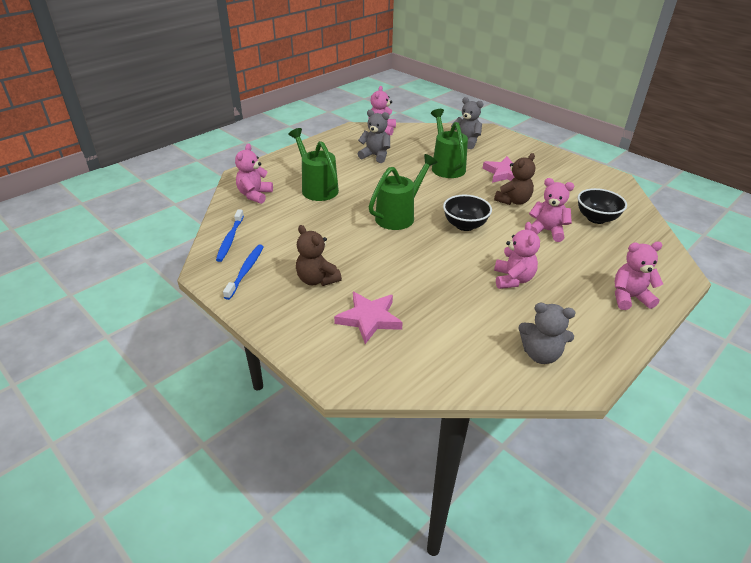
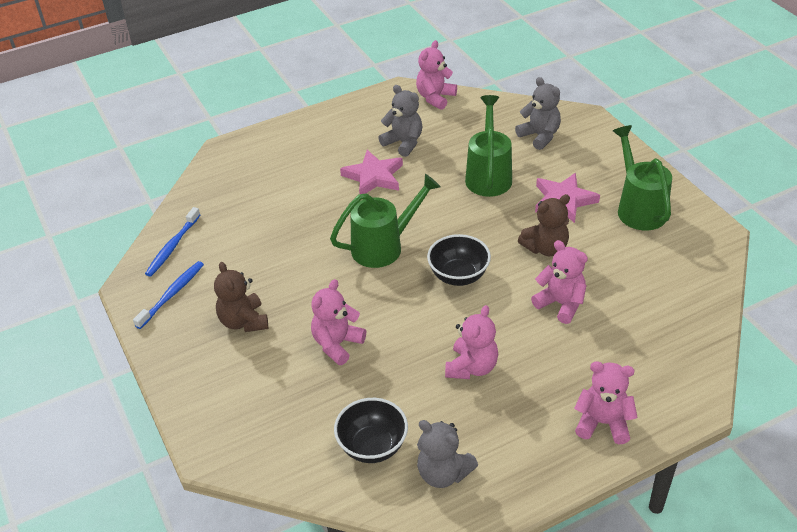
camera: 20 degrees right, 5 degrees up
pink teddy bear [235,144,273,204] -> pink teddy bear moved to [311,279,366,365]
green watering can [288,128,339,201] -> green watering can moved to [613,125,672,231]
pink star [334,292,403,344] -> pink star moved to [340,150,403,194]
black bowl [578,188,627,224] -> black bowl moved to [334,398,408,463]

